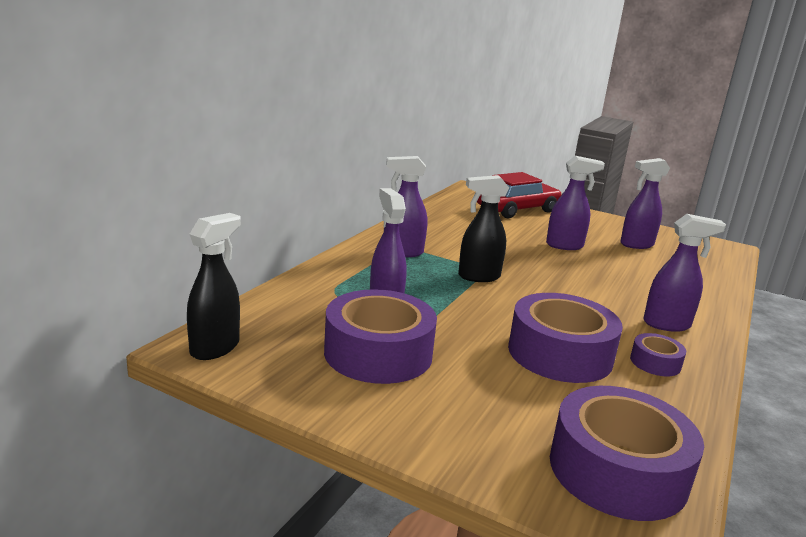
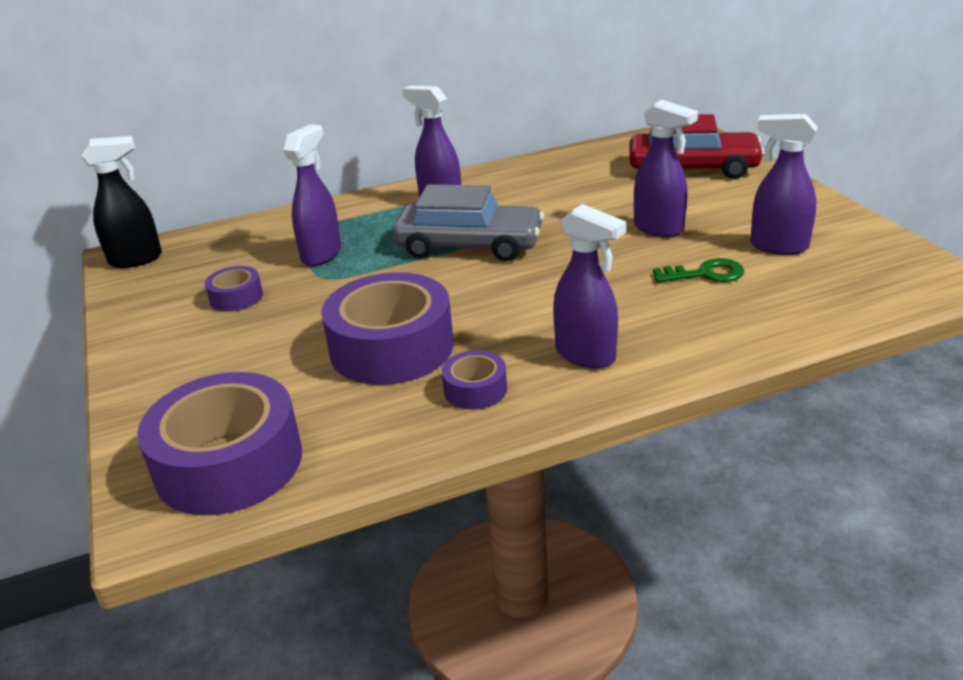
camera: 45 degrees right, 10 degrees up
purple tape [324,289,437,384] -> purple tape [205,266,263,312], size x0.47
black spray bottle [458,175,509,282] -> grey car [393,184,544,261]
none -> green key [653,258,744,283]

